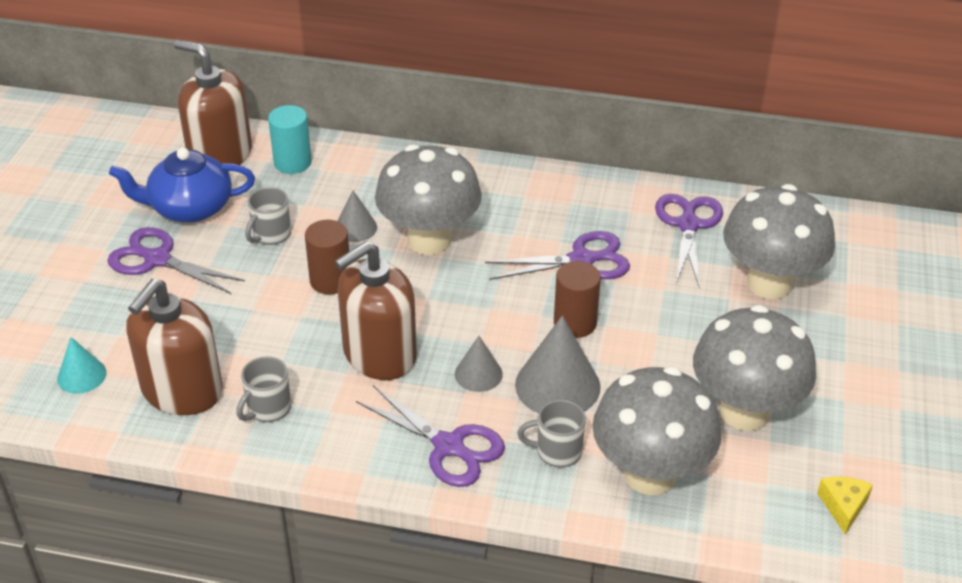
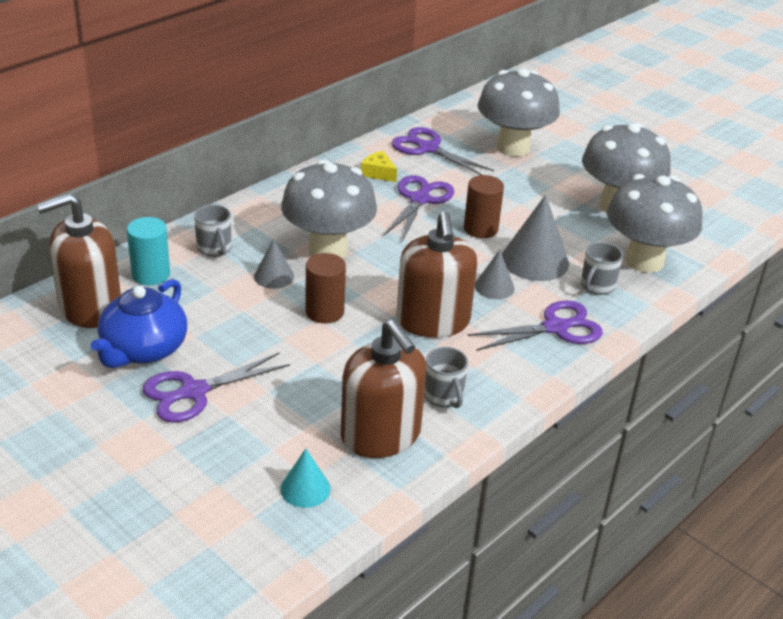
camera: 60 degrees left, 5 degrees down
grey mug [245,187,291,245] -> grey mug moved to [194,205,231,257]
yellow cheese [817,476,873,535] -> yellow cheese moved to [361,151,397,182]

